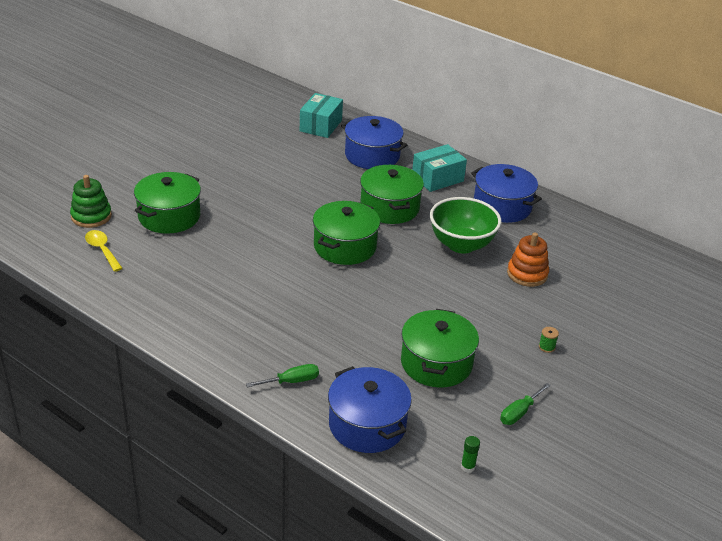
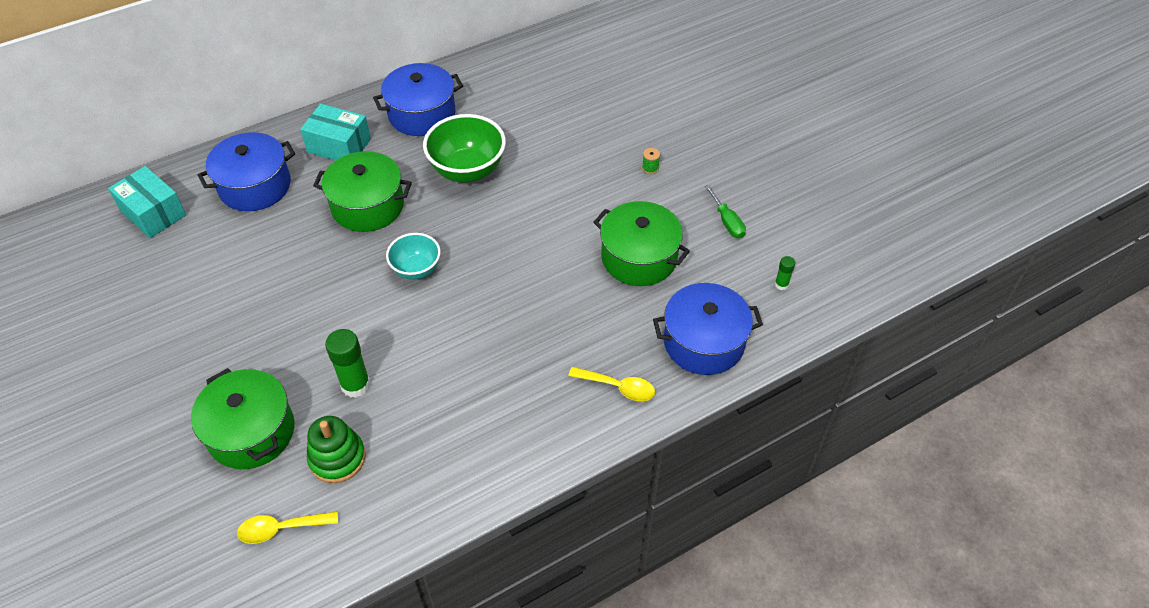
camera: 65 degrees left, 15 degrees up
green stacking toy [70,175,112,228] -> green stacking toy moved to [306,416,366,483]
green screwdriver [246,364,319,387] -> yellow spoon [569,367,655,401]
green pot [313,201,380,265] -> turquoise bowl [386,233,441,280]
turquoise box [412,144,467,192] -> turquoise box turned 60 degrees counterclockwise [300,104,371,161]
orange stacking toy [507,232,549,287] -> none
none -> green glue stick [325,329,371,398]

